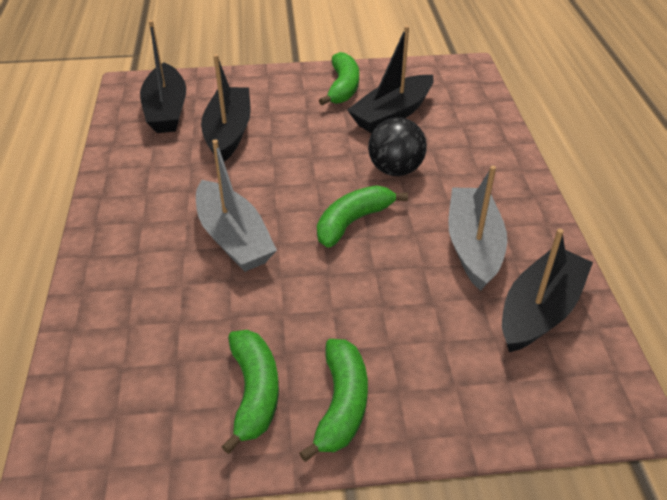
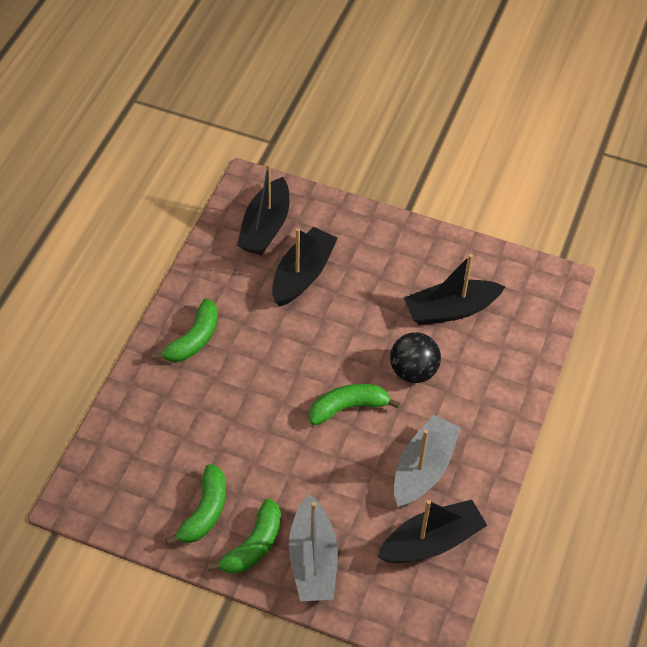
camera: 25 degrees right, 10 degrees up
grey boat [196,139,277,272] -> grey boat moved to [289,494,338,601]
green banana [319,52,359,106] -> green banana moved to [152,299,218,362]

